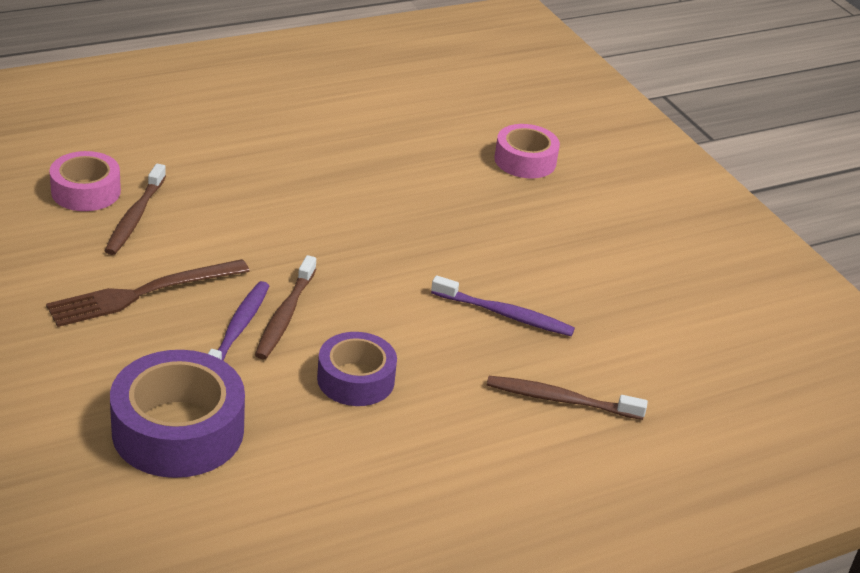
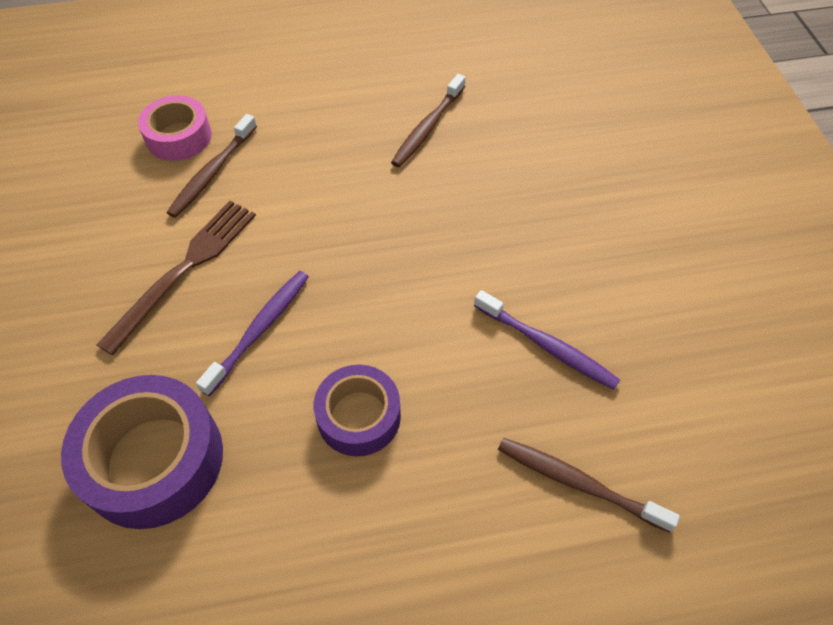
camera: 20 degrees right, 20 degrees up
brown fork [46,259,249,327] -> brown fork turned 135 degrees clockwise [97,201,256,355]
brown toothbrush [255,255,316,359] -> brown toothbrush moved to [391,74,465,167]
pink tape [494,124,560,178] -> none

